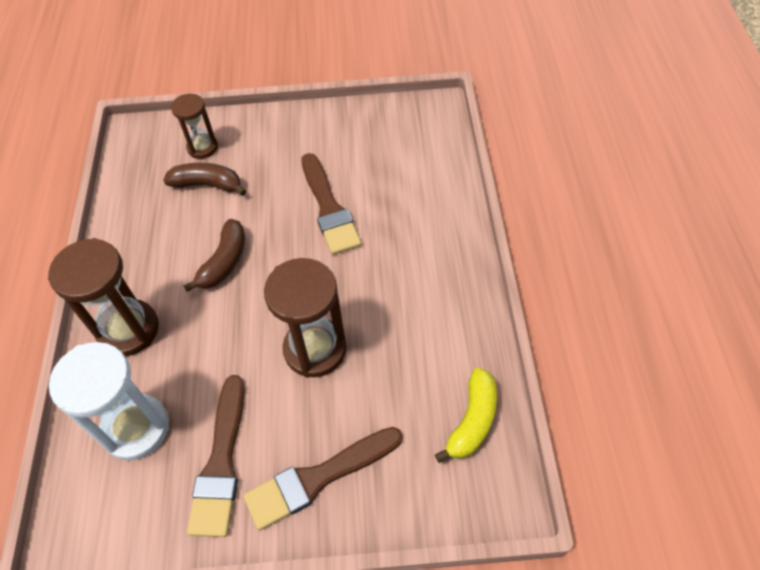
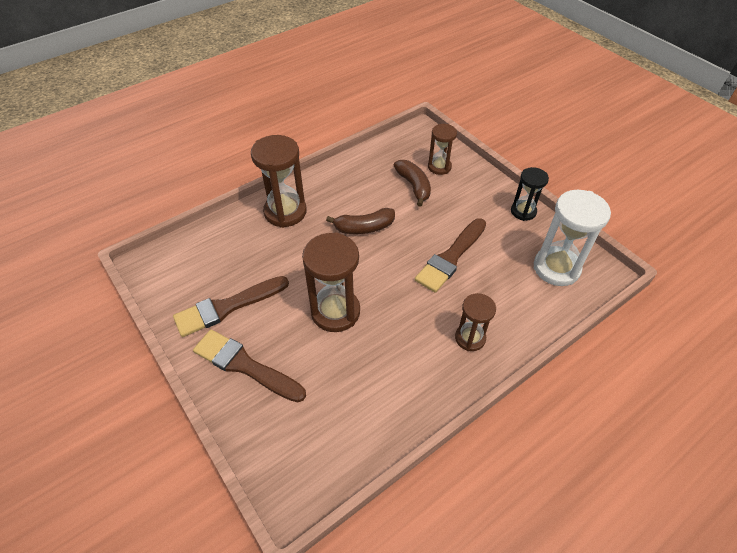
camera: 55 degrees right, 5 degrees down
white hourglass [49,342,169,460] -> white hourglass moved to [534,190,611,286]
yellow banana [435,368,497,463] -> none
none -> brown hourglass [455,293,496,351]
none -> black hourglass [511,167,549,221]

